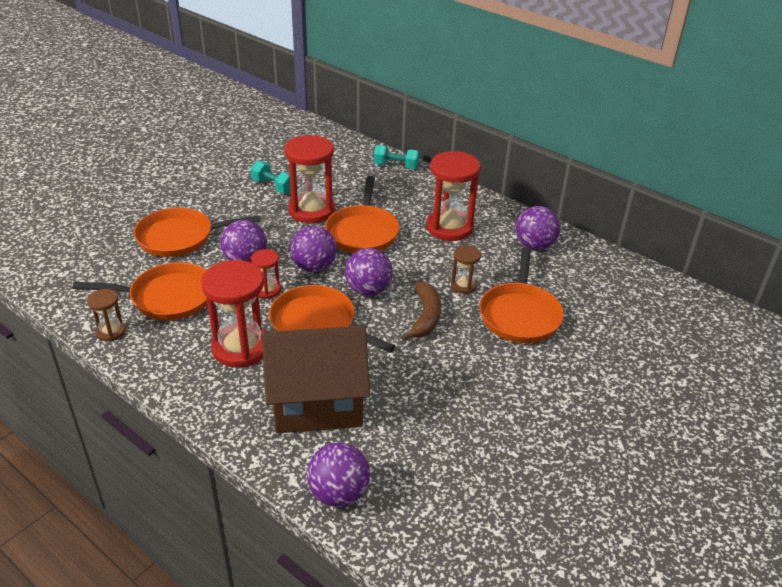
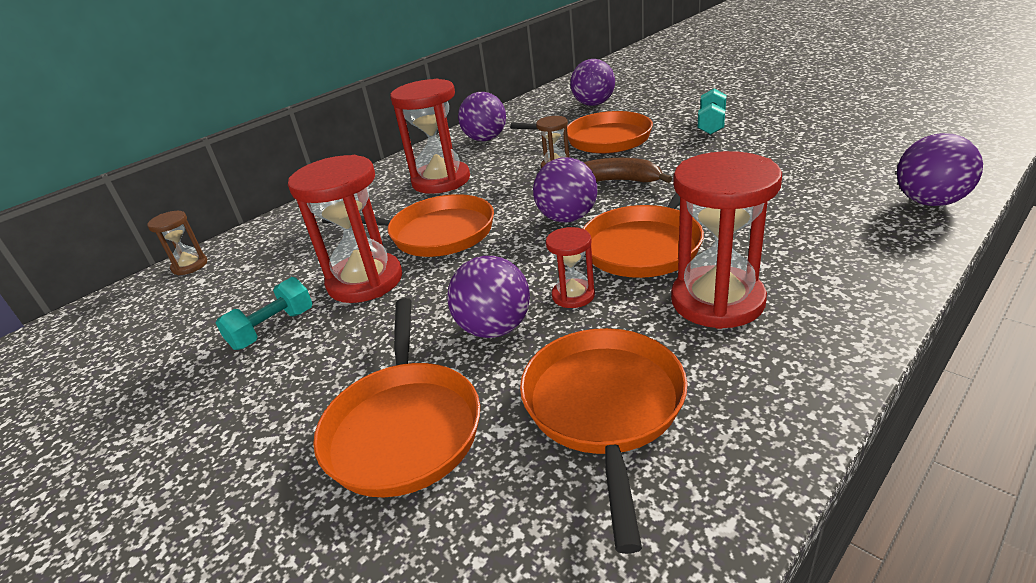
camera: 80 degrees left, 5 degrees down
brown hourglass [87,289,126,341] -> brown hourglass moved to [147,211,207,275]
brown house [262,326,370,433] -> none
purple ball [290,226,337,272] -> purple ball moved to [570,59,615,106]
turquoise dumbbell [374,145,420,169] -> turquoise dumbbell moved to [697,89,726,135]

